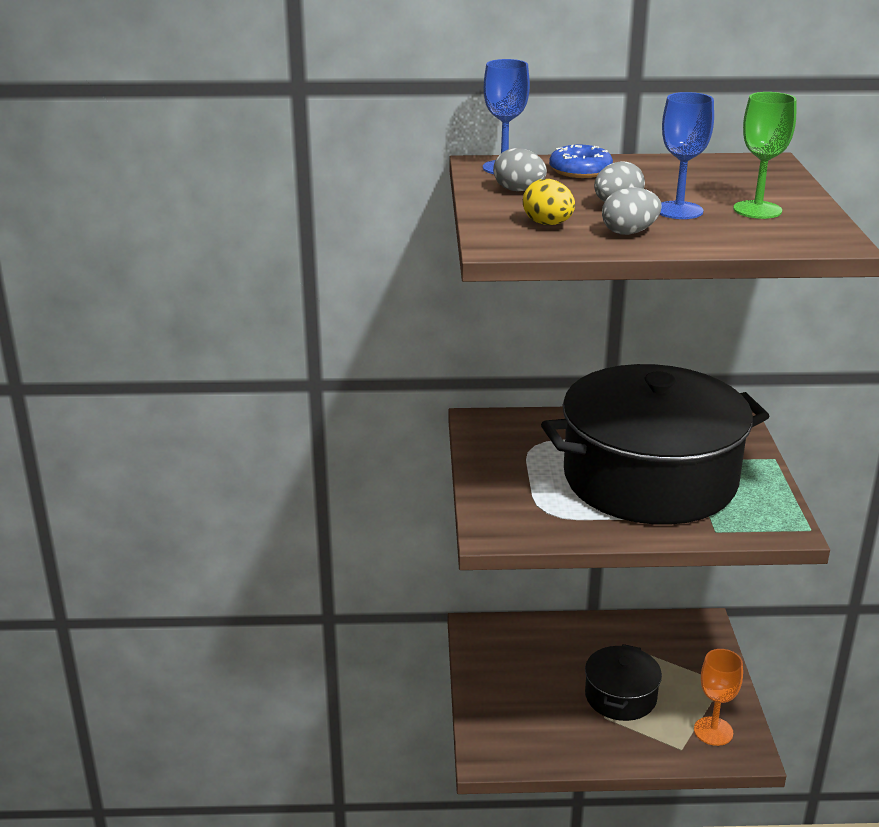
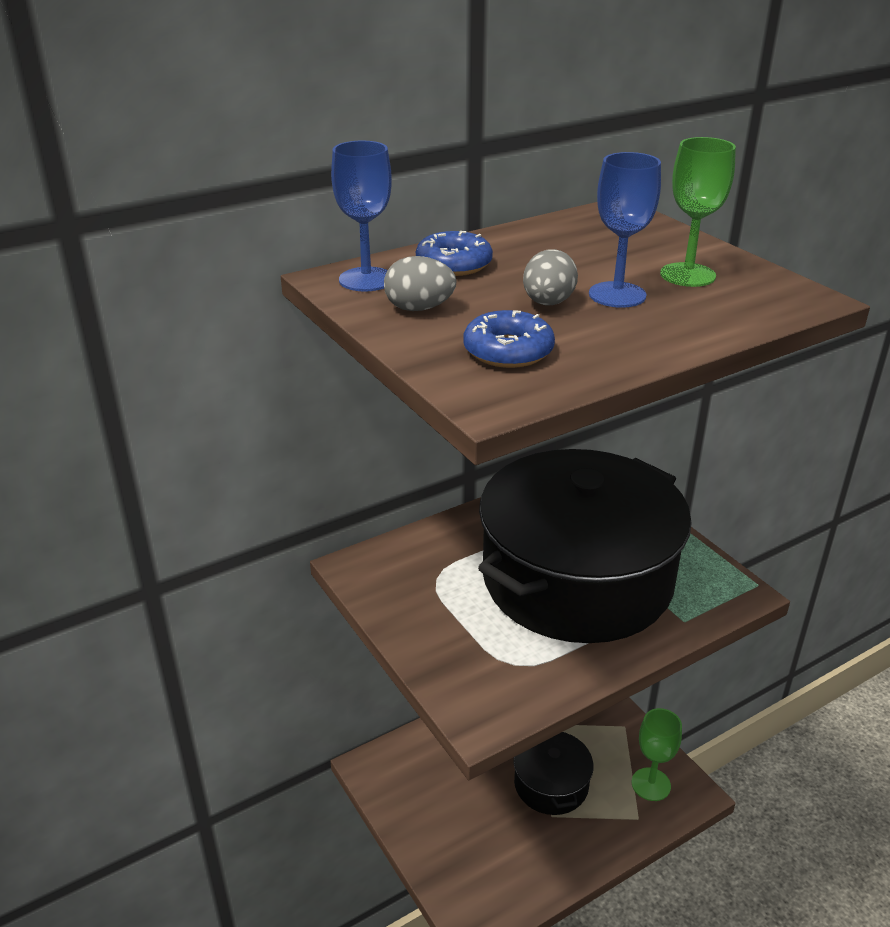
camera: 30 degrees left, 5 degrees up
yellow egg [523,179,575,225] -> blue donut [463,310,555,368]
grey egg [602,187,662,235] -> none
orange goblet [694,649,743,746] -> green goblet [631,708,682,801]

